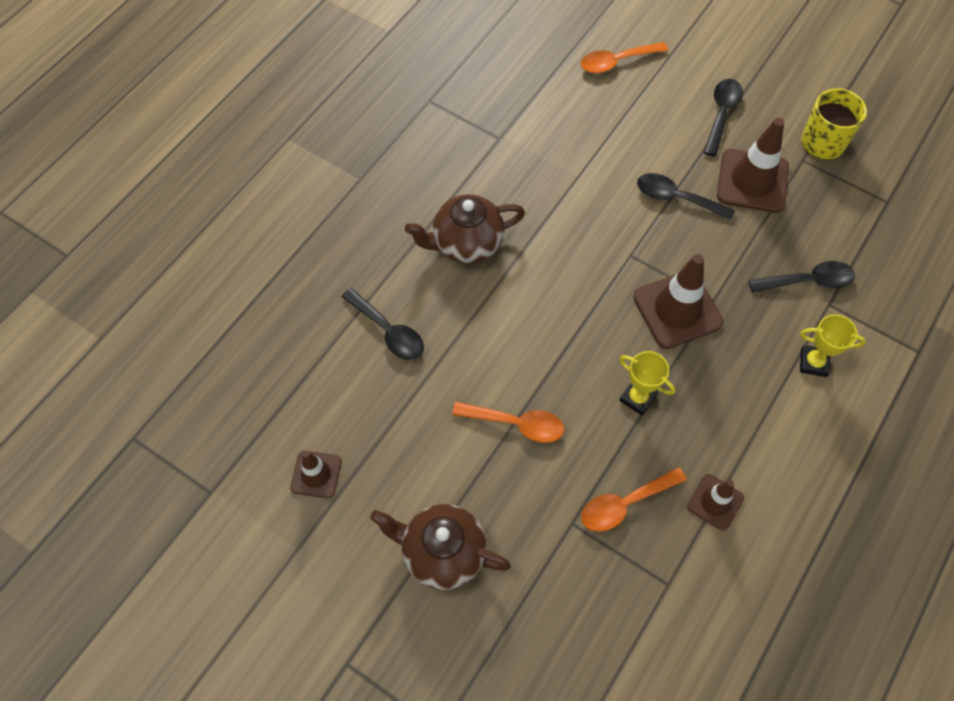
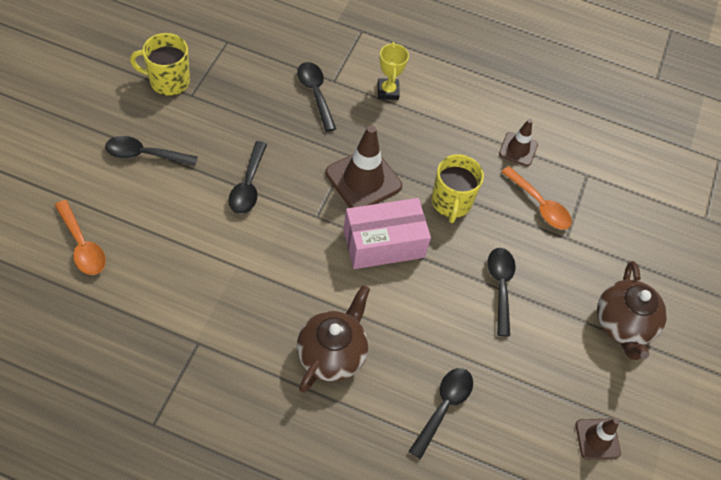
camera: 110 degrees left, 5 degrees down
brown teapot [405,194,525,263] -> brown teapot turned 120 degrees counterclockwise [297,285,370,393]
orange spoon [452,402,564,443] -> black spoon [488,248,516,337]
yellow trophy [619,351,675,416] -> yellow mug [432,154,484,223]
brown traffic cone [717,118,789,213] -> none
none -> pink box [343,198,431,269]

